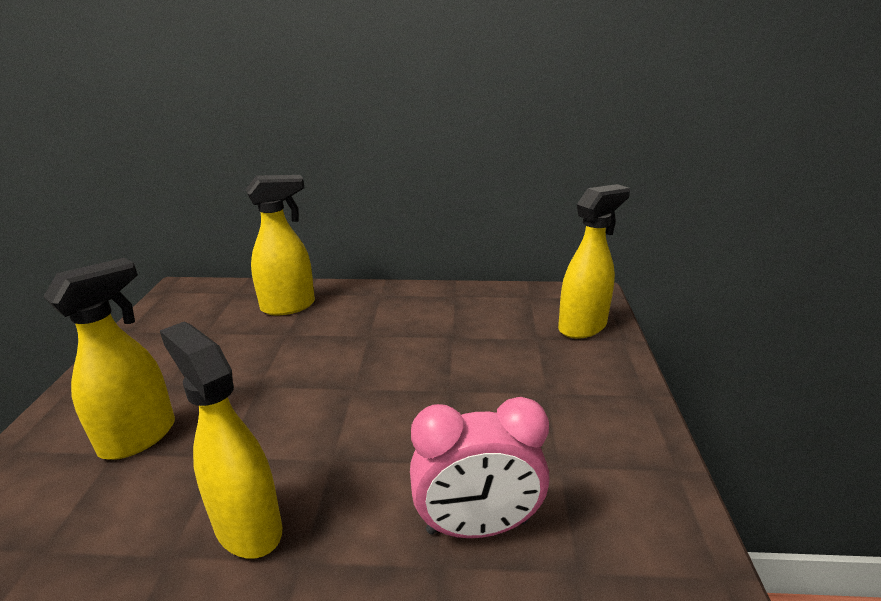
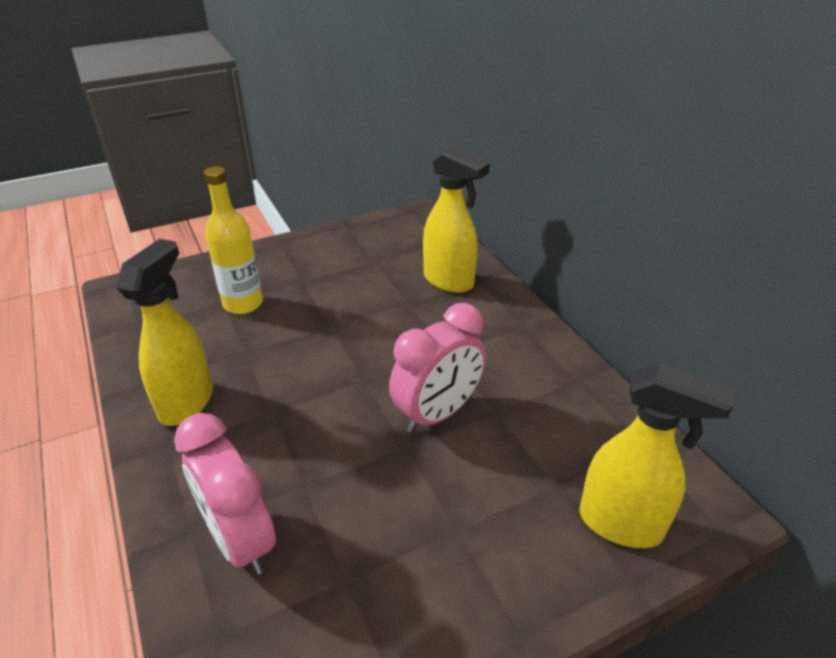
camera: 60 degrees right, 10 degrees up
yellow spray bottle [43,258,175,460] -> yellow bottle [204,166,263,314]
none -> pink clock [389,303,486,433]

